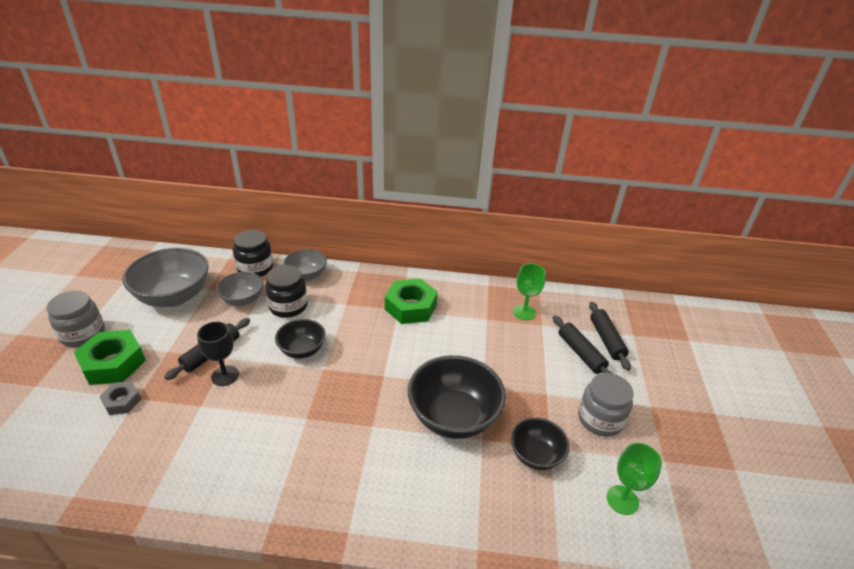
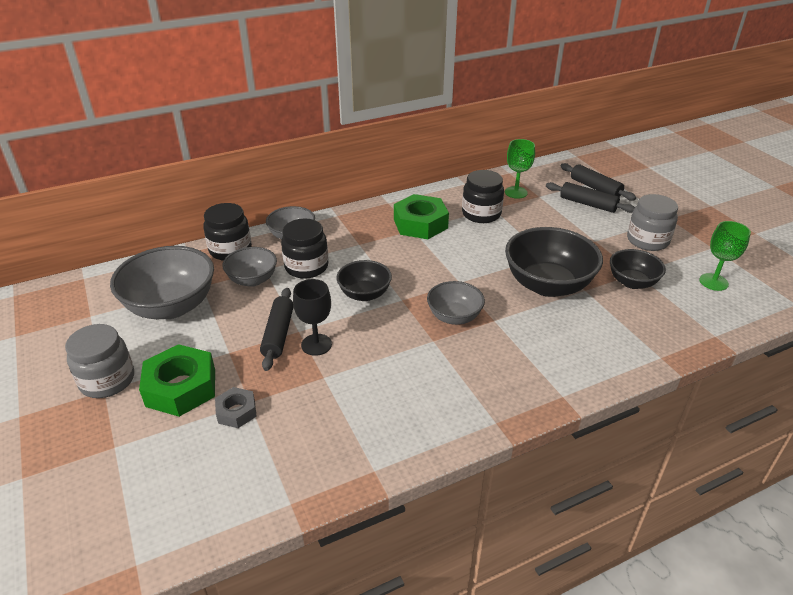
camera: 30 degrees left, 0 degrees up
none -> grey bowl [427,281,485,325]
none -> black jar [462,170,504,223]

